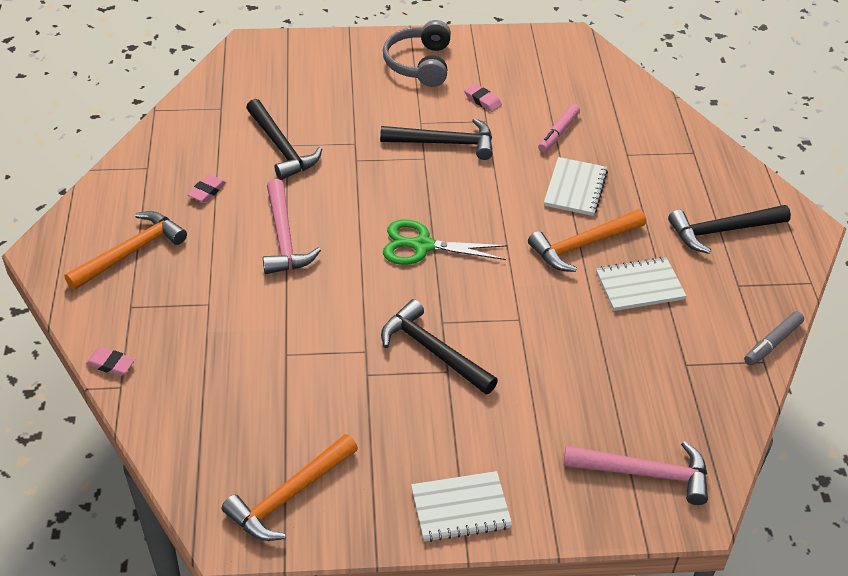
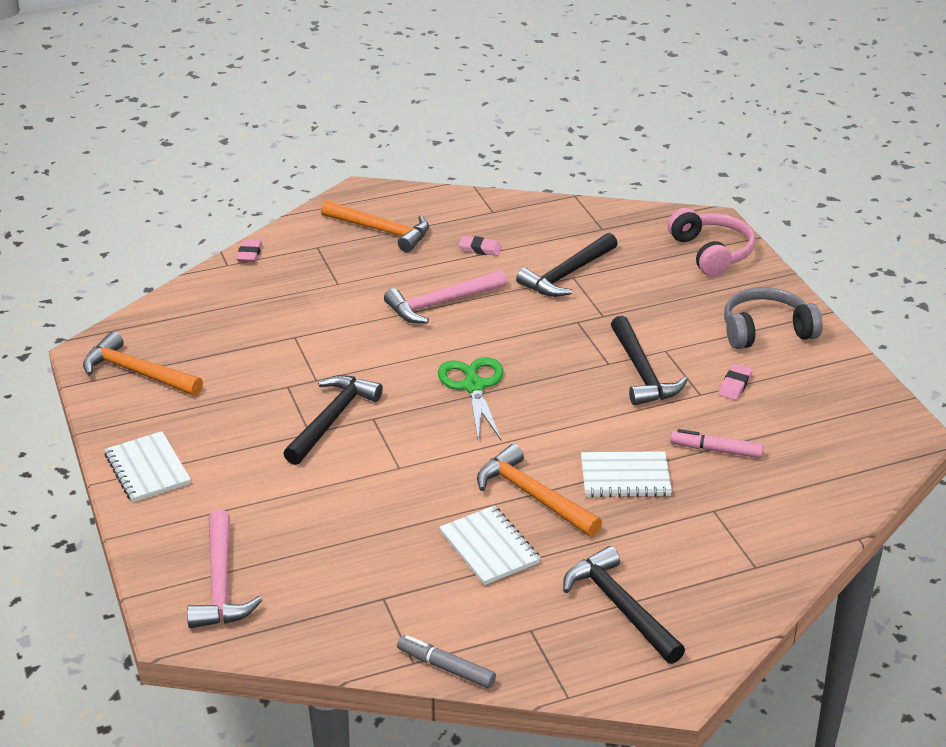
camera: 75 degrees right, 10 degrees down
none -> pink headphones [668,208,755,277]

